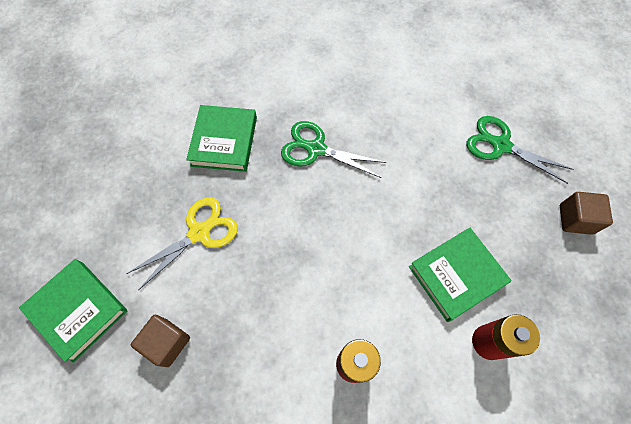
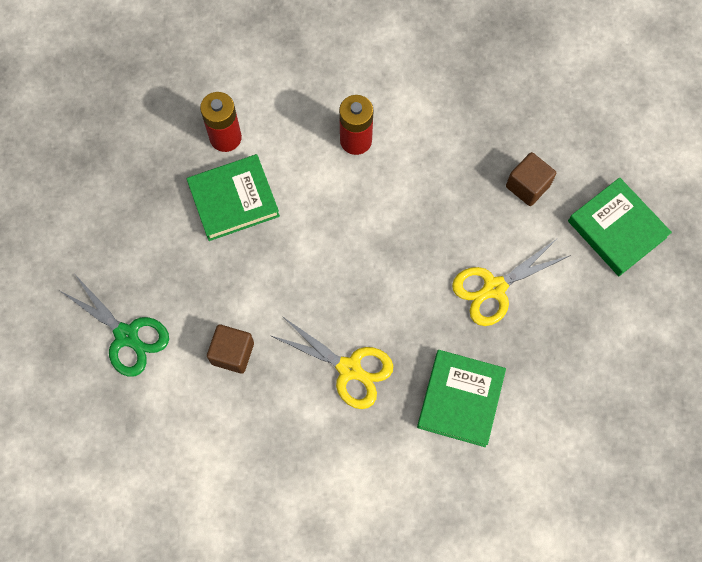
camera: 170 degrees left, 5 degrees up
green scissors [281,121,387,178] -> yellow scissors [272,316,393,409]
brown cube [560,192,613,235] -> brown cube moved to [207,325,254,374]

